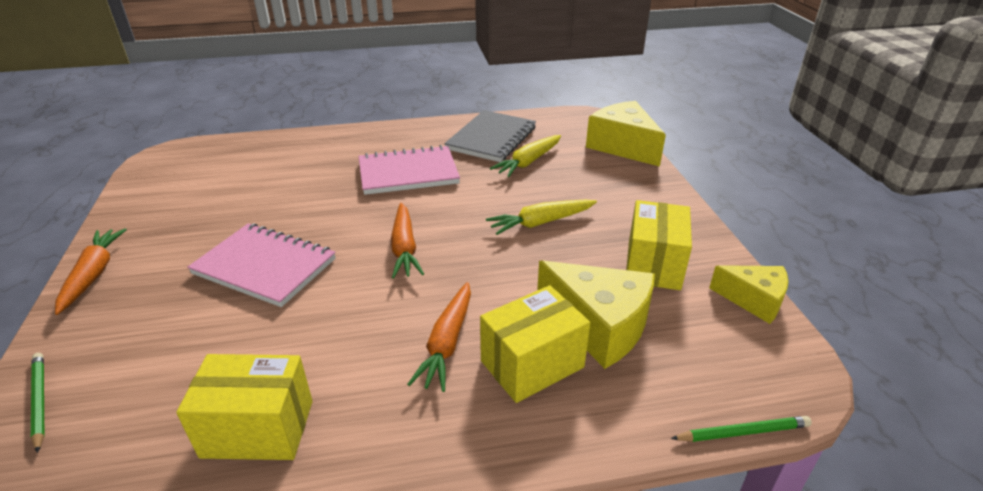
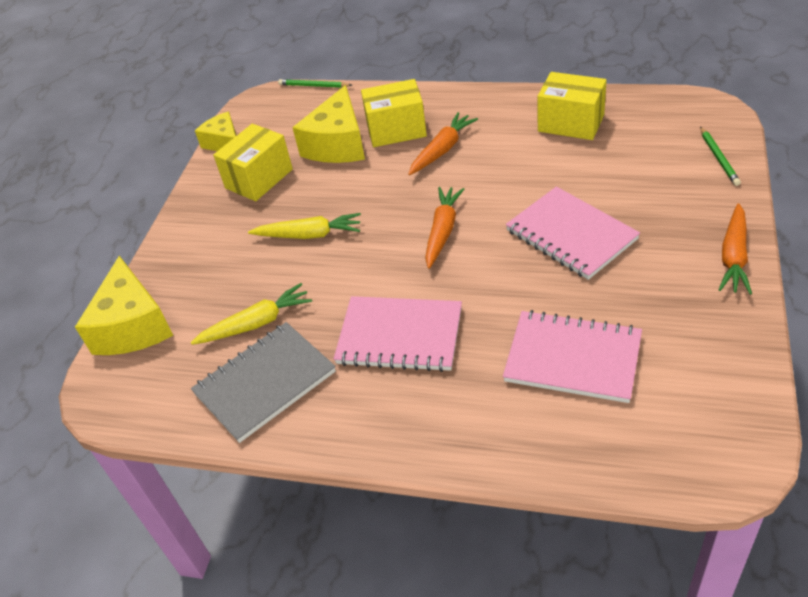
camera: 150 degrees left, 10 degrees up
yellow cheese [537,260,655,369] -> yellow cheese turned 135 degrees counterclockwise [292,85,365,163]
none -> pink notebook [503,310,642,403]

